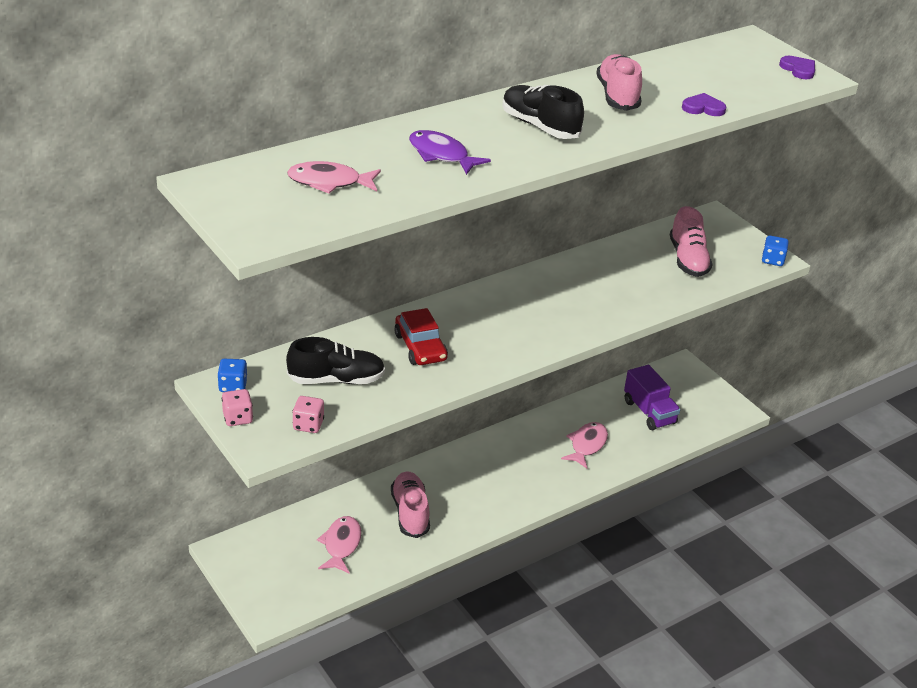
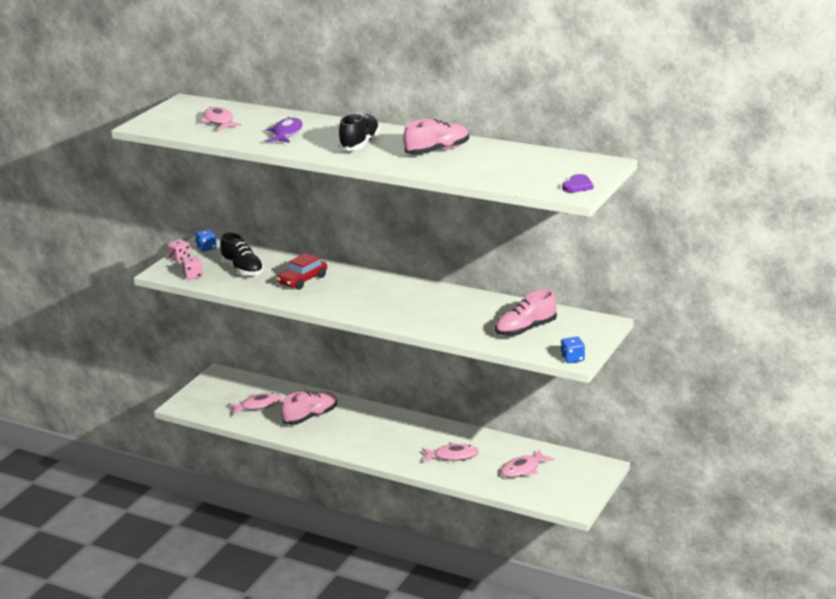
camera: 65 degrees right, 10 degrees down
purple truck [624,365,680,430] -> pink fish [501,449,554,477]
purple heart [682,93,727,116] -> none

